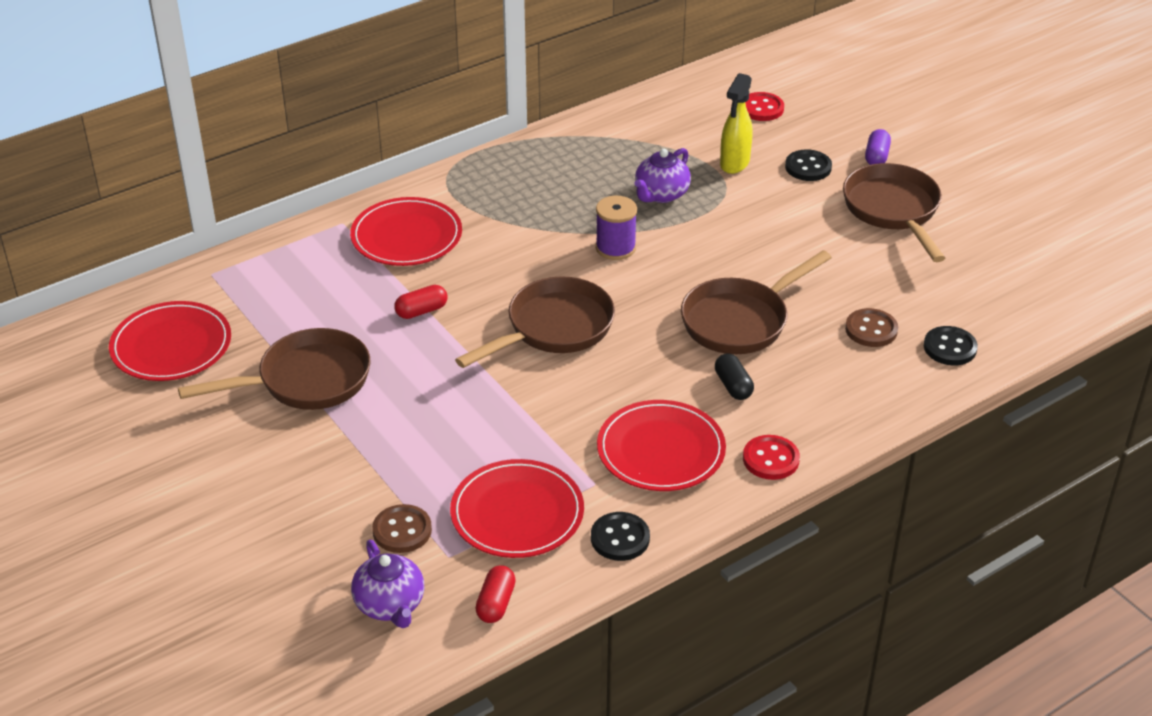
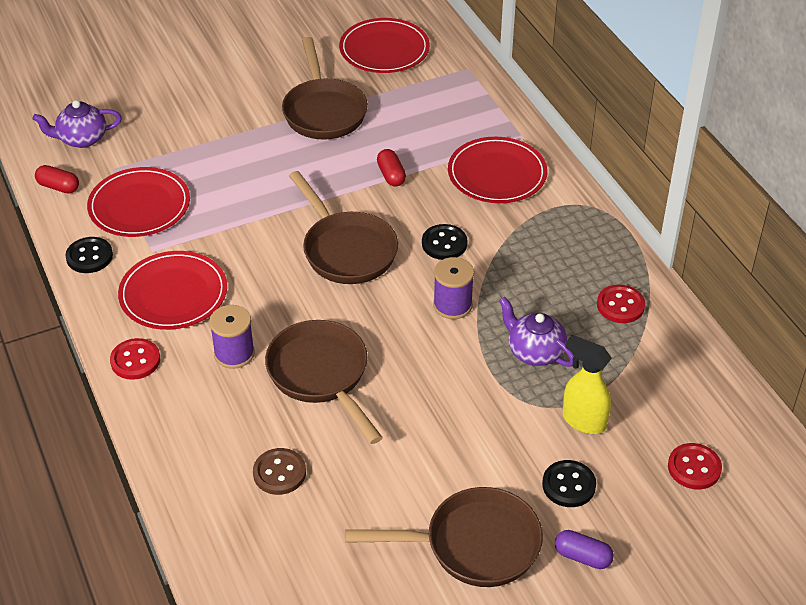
camera: 100 degrees right, 5 degrees up
brown button [372,504,432,553] -> none
black capsule [715,353,754,400] -> purple spool [209,305,255,369]
black button [924,326,978,365] -> black button moved to [422,224,468,260]
none -> red button [597,285,645,323]

